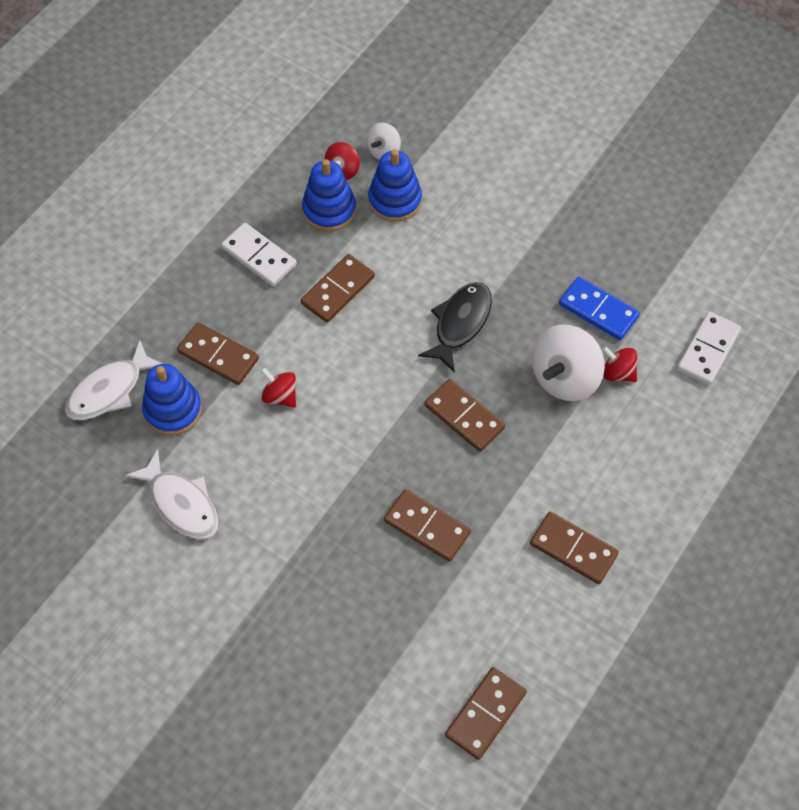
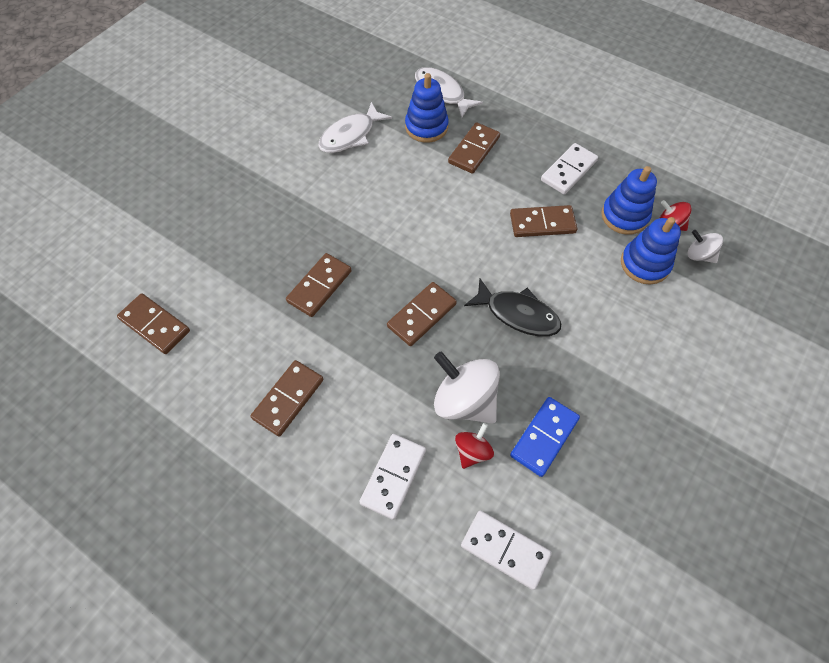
camera: 90 degrees right, 0 degrees up
red spinning top [261,367,296,408] -> none
brown domino [301,254,375,323] -> brown domino turned 45 degrees counterclockwise [510,205,577,237]
none -> white domino [360,434,426,520]

